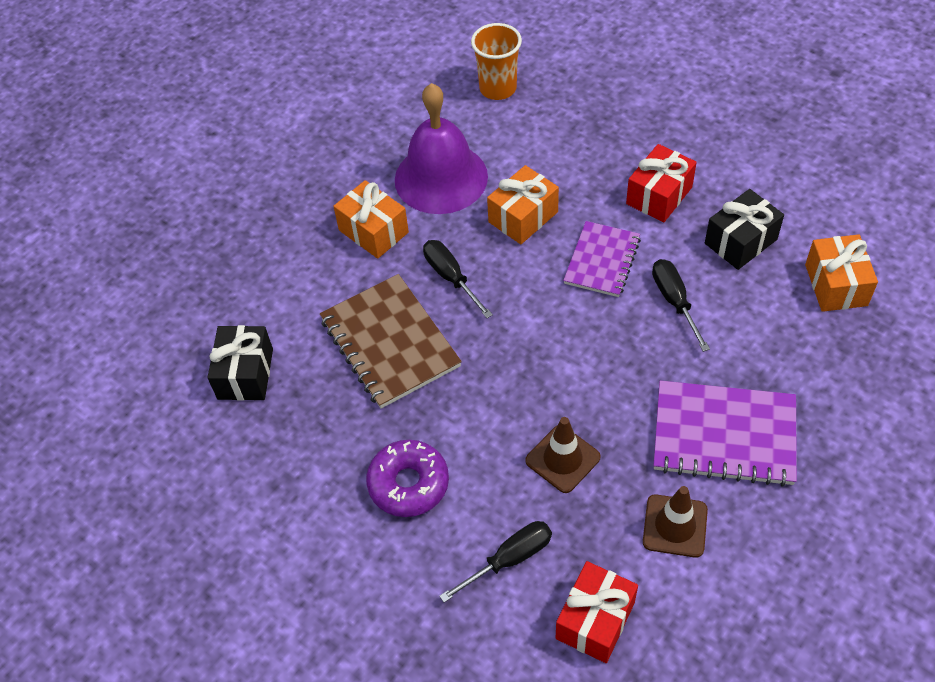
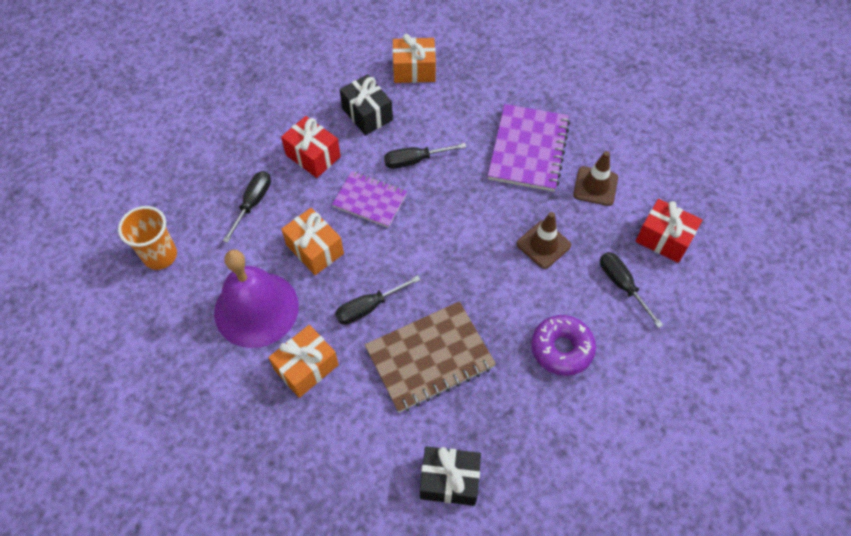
camera: 90 degrees left, 5 degrees up
none -> black screwdriver [223,171,271,243]

